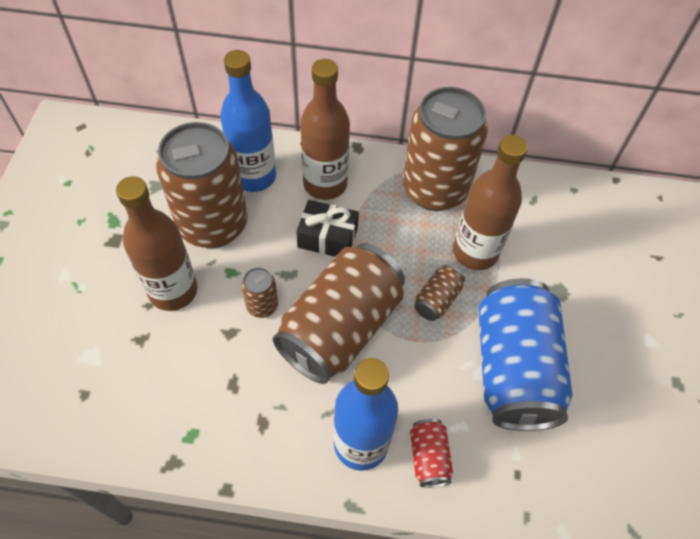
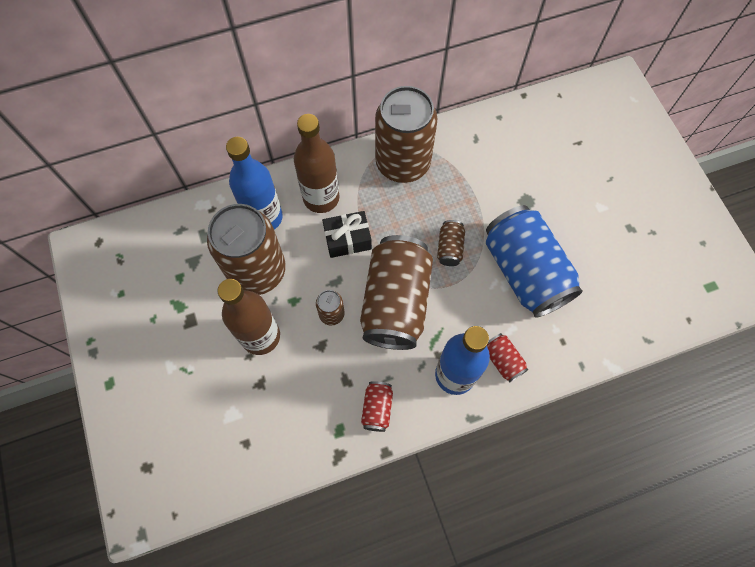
camera: 25 degrees left, 10 degrees up
brown bottle [453,135,528,270] -> none
none -> red can [361,381,393,432]

